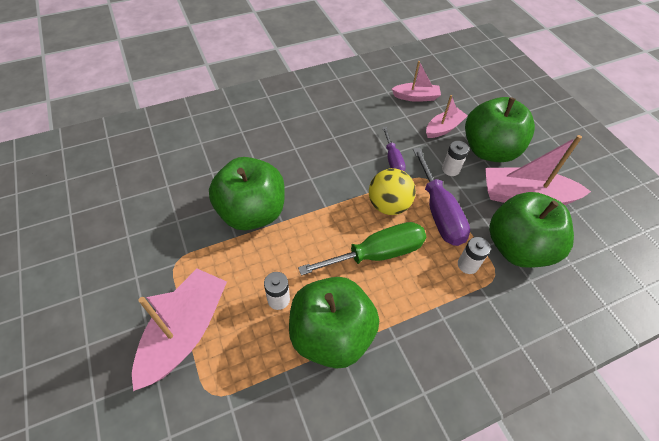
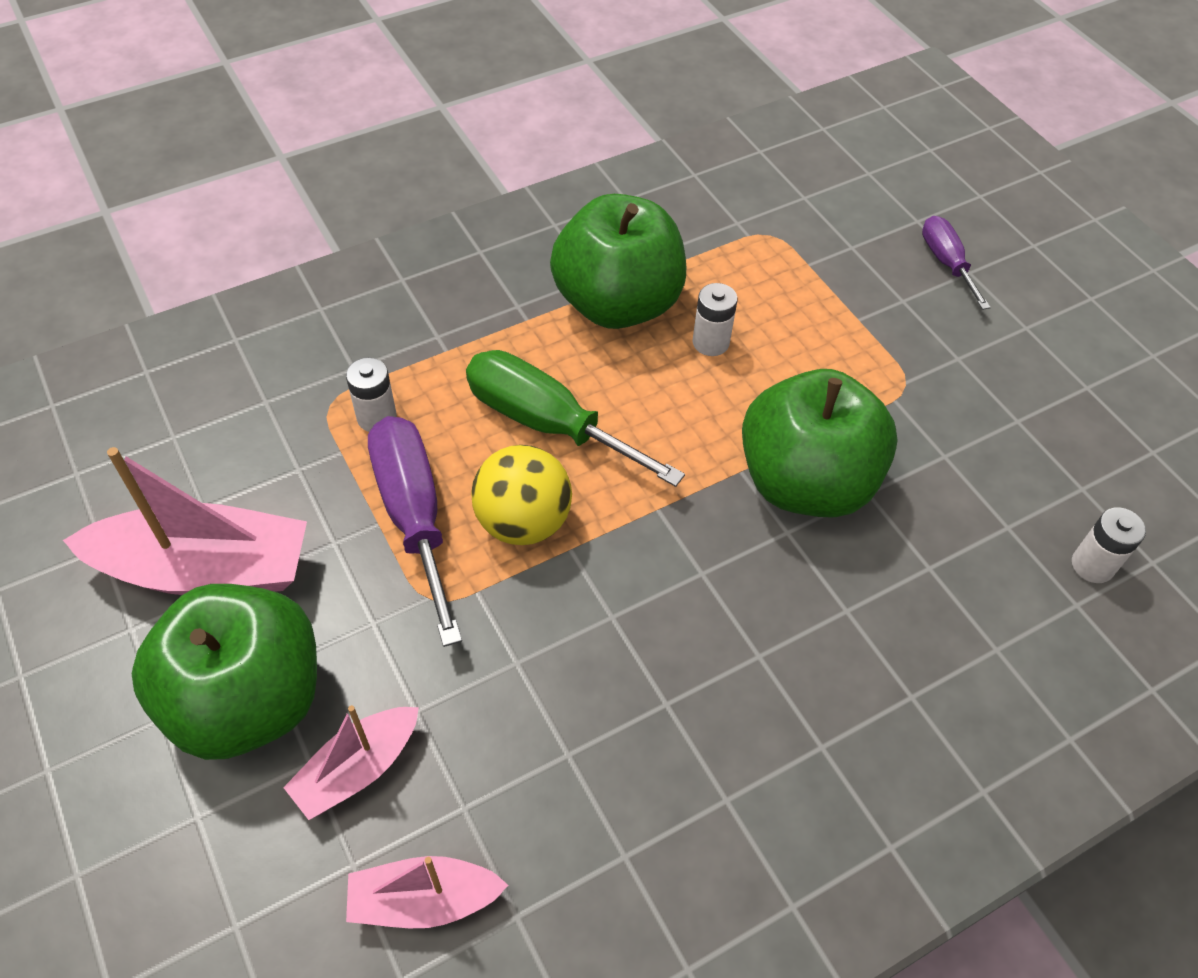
camera: 175 degrees right, 0 degrees up
pink boat [132,268,227,391] -> none
green screwdriver [298,222,426,276] -> green screwdriver turned 60 degrees clockwise [466,350,685,487]
purple screwdriver [382,127,406,172] -> purple screwdriver moved to [922,216,991,310]
white battery [442,141,469,176] -> white battery moved to [1072,507,1146,583]
green apple [489,192,574,268] -> none

